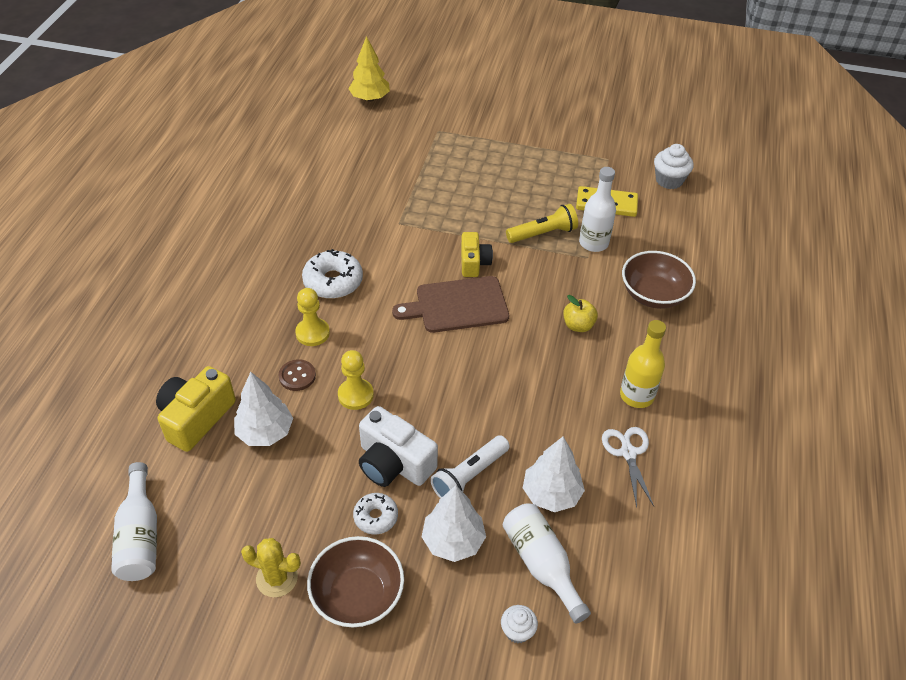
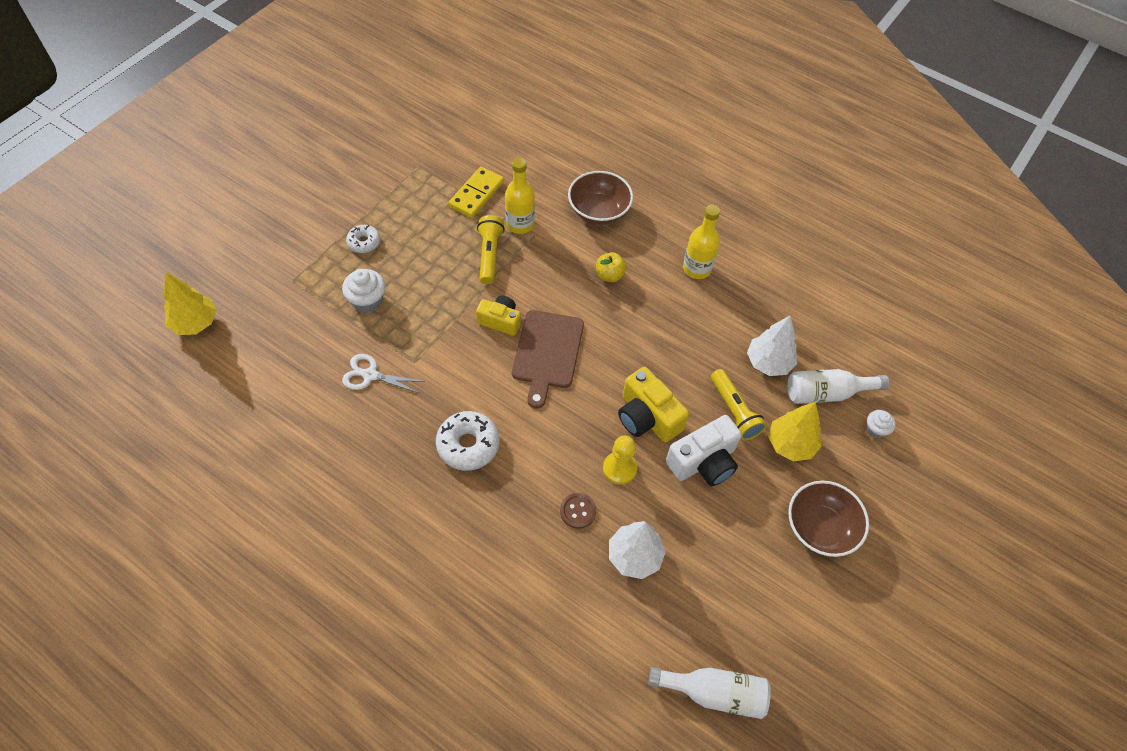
camera: 70 degrees left, 10 degrees up
yellow camera [156,366,236,452] -> yellow camera moved to [618,367,689,442]
yellow cactus [241,538,301,597] -> none
yellow pawn [295,288,330,346] -> none
white donut [353,493,398,535] -> white donut moved to [346,225,380,253]
white tree [422,485,486,562] -> yellow tree [768,402,822,461]
white flashlight [431,435,510,499] -> yellow flashlight [711,369,767,440]
white bottle [579,167,616,252] -> yellow bottle [505,158,535,234]
white scissors [602,427,654,508] -> white scissors moved to [342,354,425,394]
white cupcake [654,144,694,189] -> white cupcake moved to [342,269,385,313]

